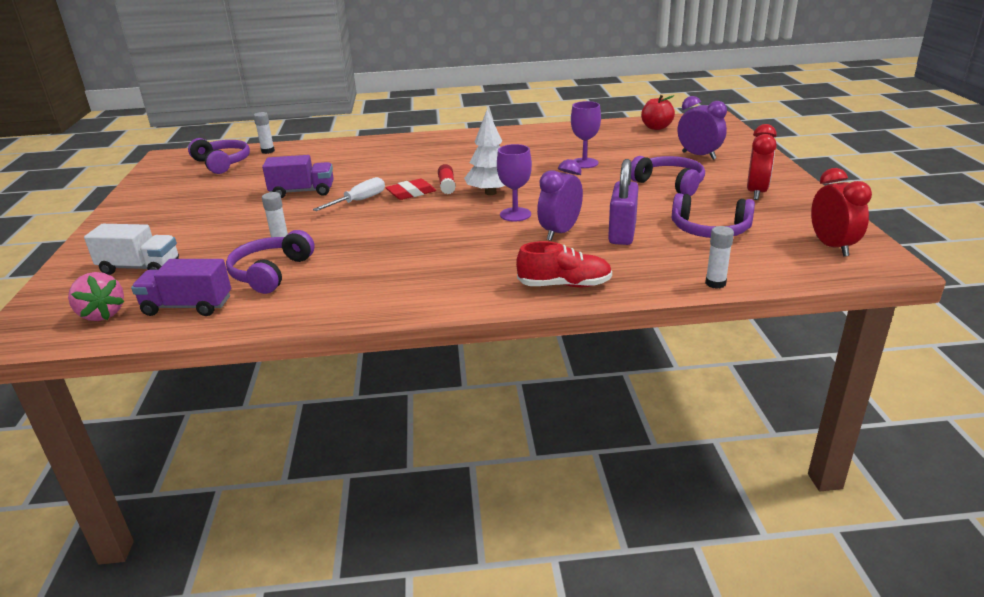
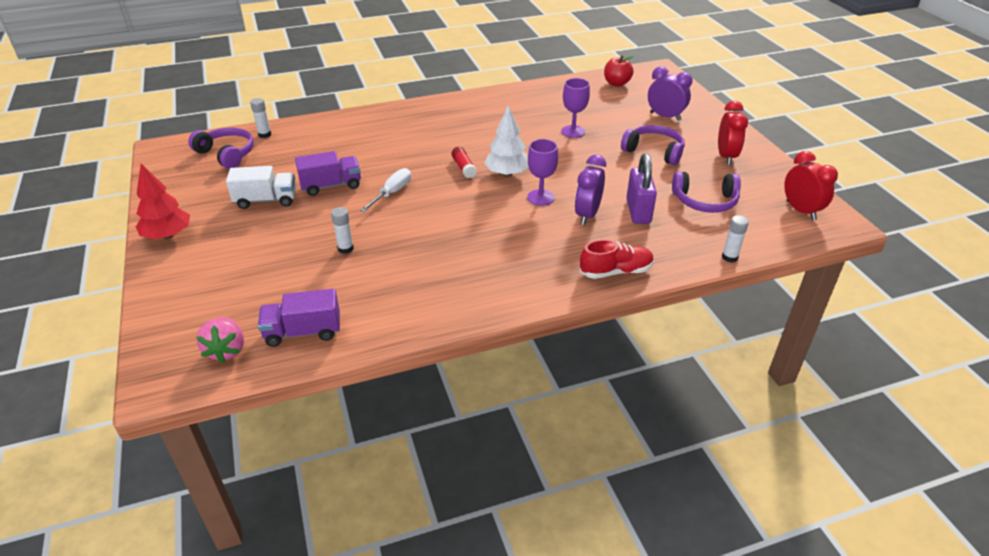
camera: 15 degrees left, 10 degrees up
pink strawberry [68,272,125,321] -> pink strawberry turned 45 degrees clockwise [196,317,244,363]
white truck [84,224,179,275] -> white truck moved to [226,166,296,209]
purple headphones [226,230,315,294] -> none
red eraser [385,179,436,200] -> none
none -> red tree [136,164,190,239]

